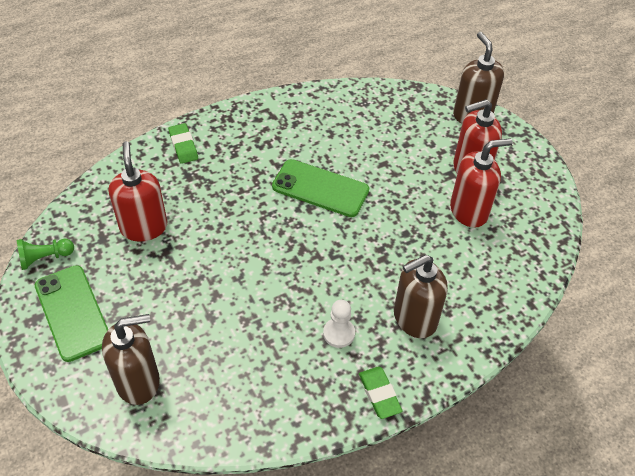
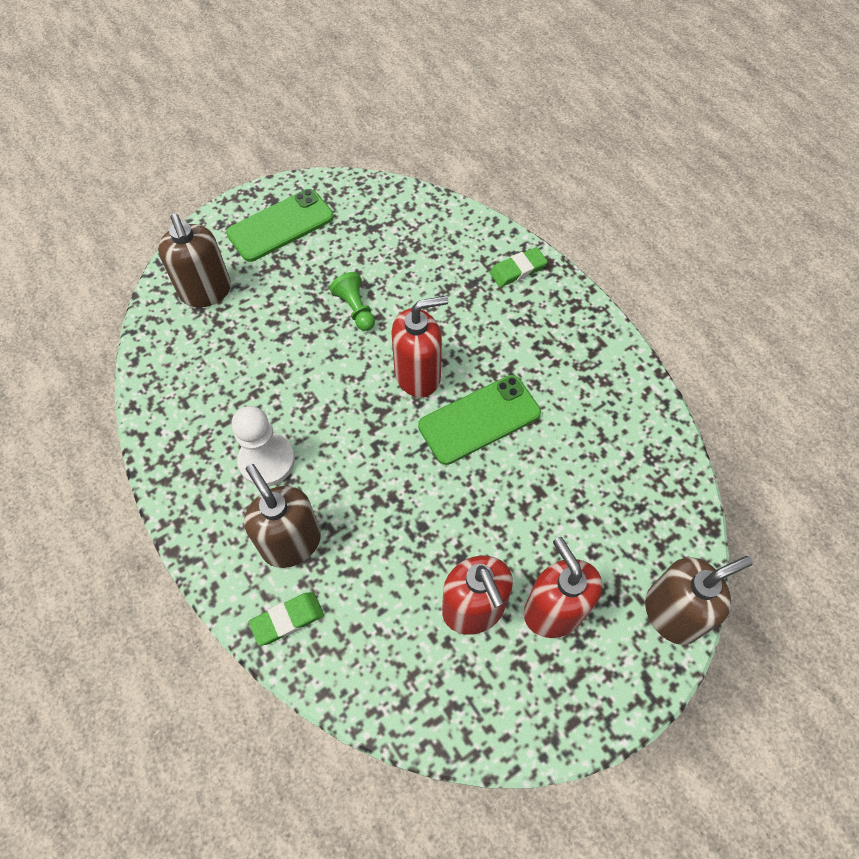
camera: 85 degrees right, 10 degrees up
green pawn [17,239,74,270] -> green pawn moved to [330,272,375,331]
red soap dispenser [109,141,167,242] -> red soap dispenser moved to [391,296,448,398]
green phone [272,159,369,217] -> green phone turned 45 degrees clockwise [418,375,541,465]
white pawn [323,300,355,348] -> white pawn [232,406,295,487], size x1.53
green eraser [359,367,403,419] -> green eraser moved to [249,592,324,646]

